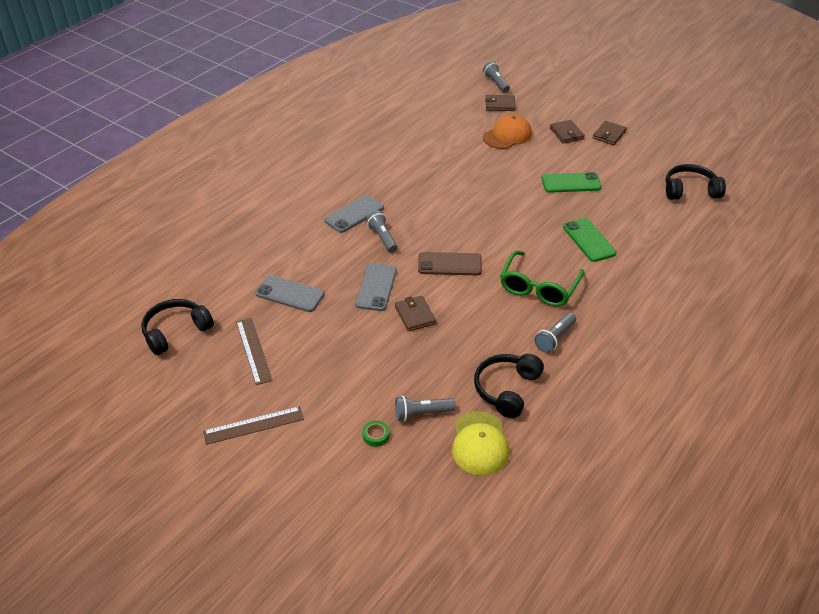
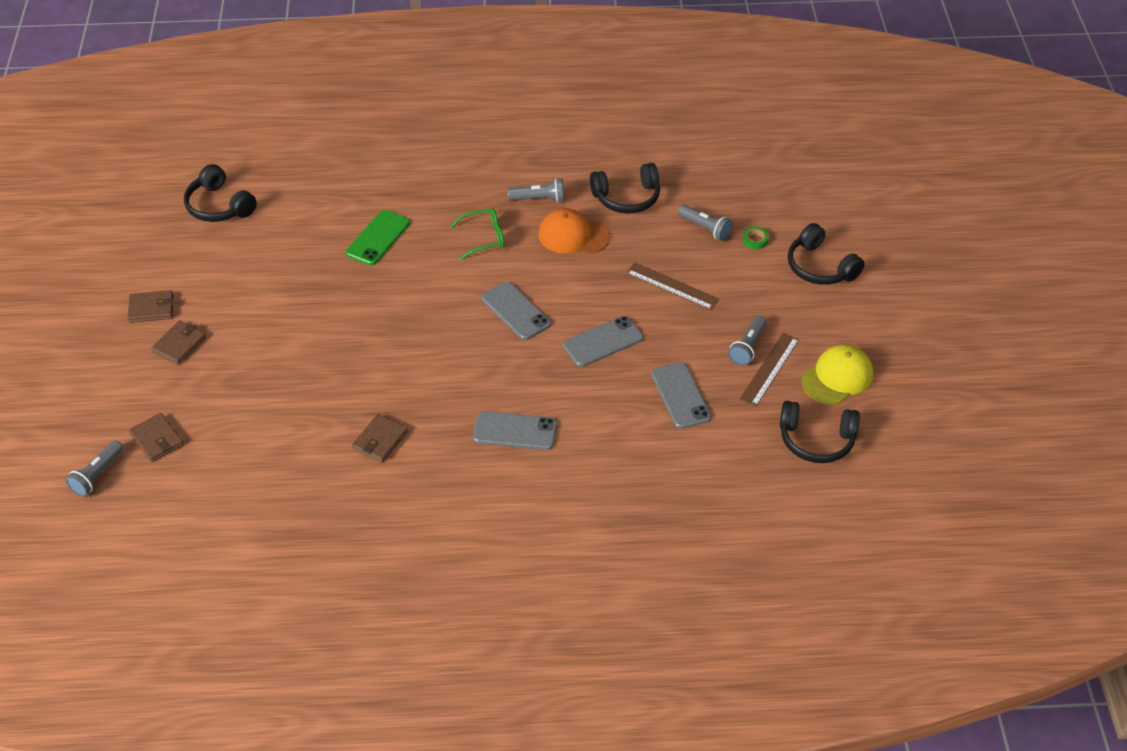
camera: 130 degrees left, 5 degrees up
brown ruler [203,406,304,445] -> brown ruler moved to [626,262,719,310]
grey flashlight [366,211,398,253] -> grey flashlight moved to [728,316,767,366]
brown wallet [395,296,436,332] -> brown wallet moved to [352,414,408,463]
brown phone [418,252,482,275] -> grey phone [481,282,551,340]
yellow cap [452,411,509,475] -> yellow cap moved to [801,345,873,405]
orange cap [483,114,532,149] -> orange cap moved to [538,208,610,254]
green glasses [500,251,584,307] -> green glasses [450,208,504,259], size x0.64
green phone [542,172,602,193] -> none
none -> black headphones [788,223,865,285]

